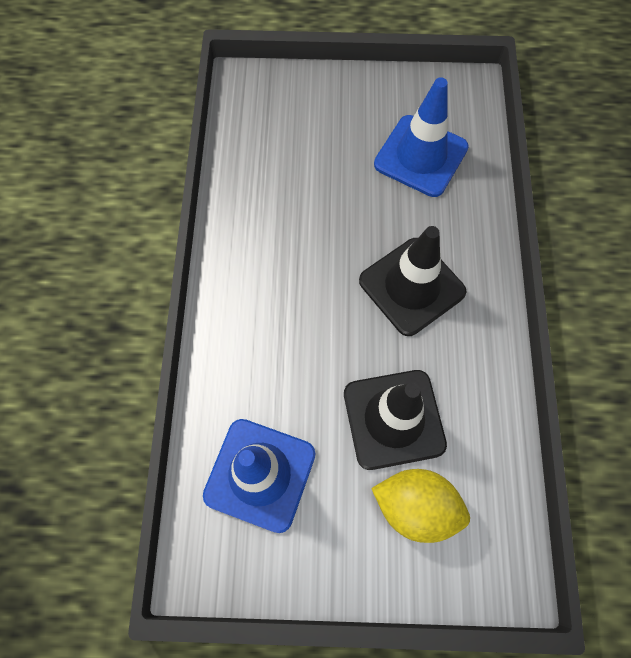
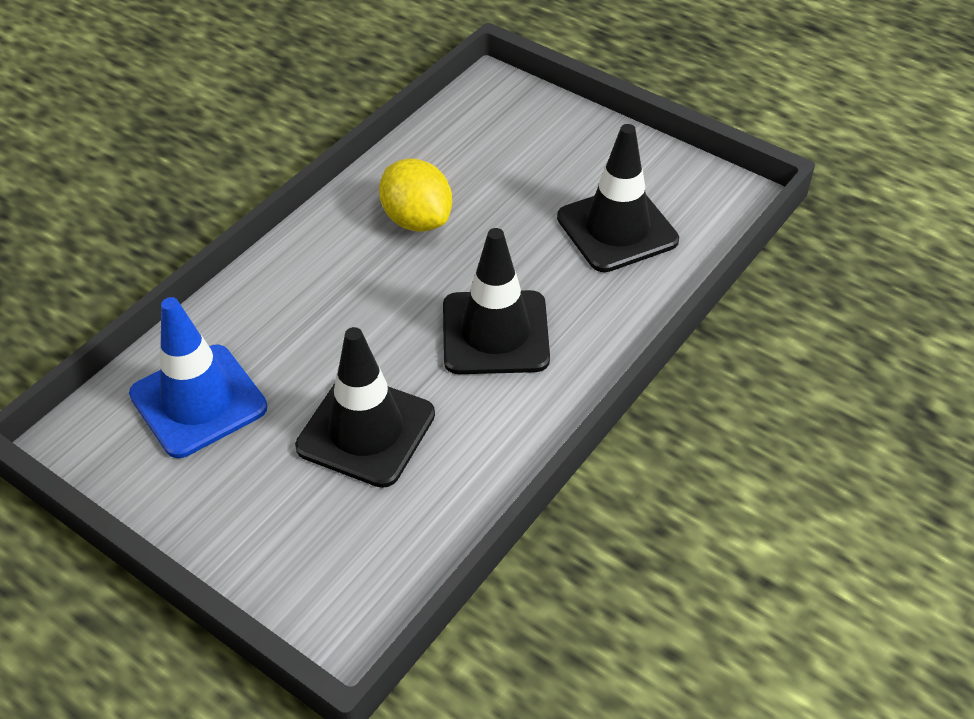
camera: 35 degrees right, 20 degrees down
yellow lemon [371,469,470,543] -> yellow lemon moved to [379,158,452,232]
blue traffic cone [374,77,469,197] -> black traffic cone [557,124,679,272]

